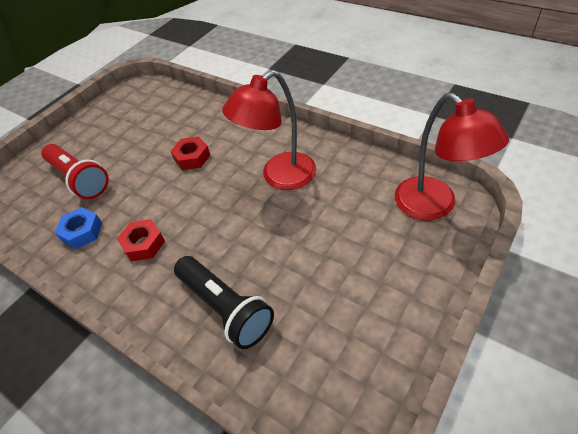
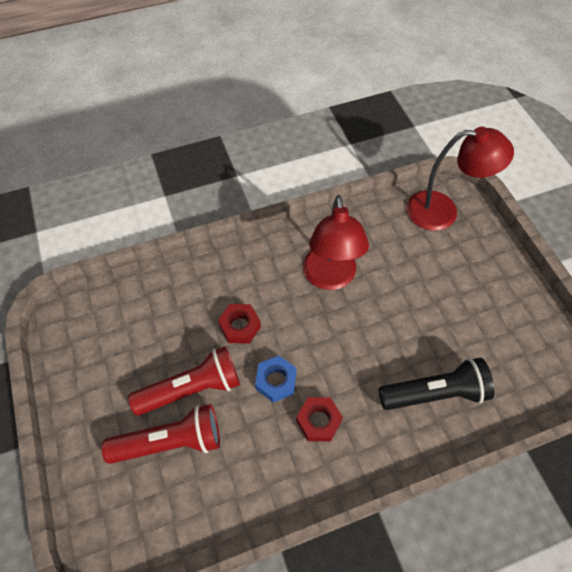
camera: 60 degrees left, 10 degrees up
blue nut [55,207,102,249] -> blue nut moved to [255,356,297,403]
none -> red flashlight [128,346,240,416]

